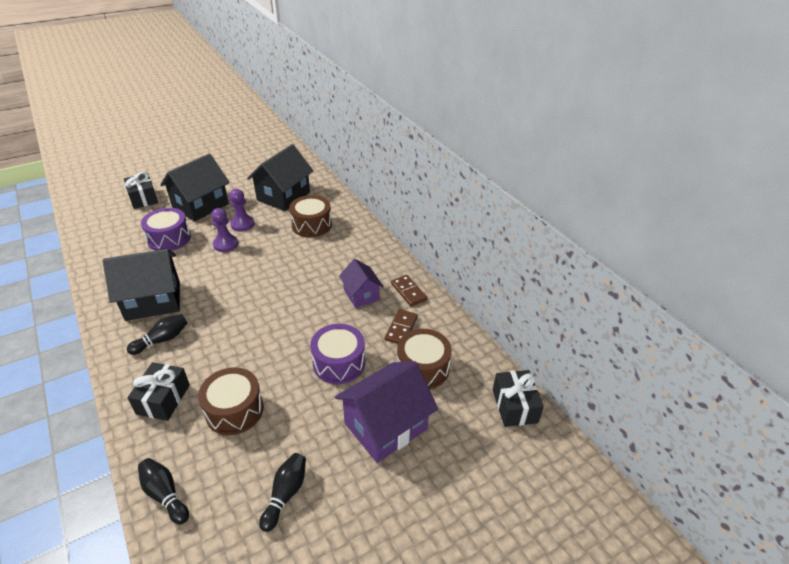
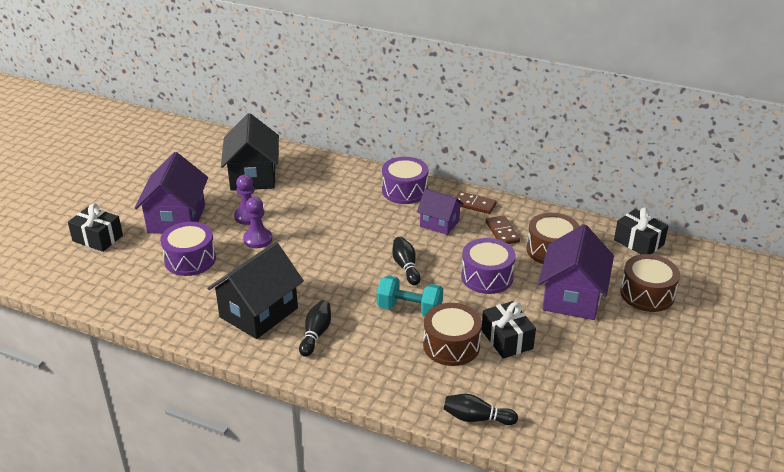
camera: 35 degrees left, 5 degrees down
black gift [127,362,190,421] -> black gift moved to [481,301,536,359]
black house [160,154,230,222] -> purple house [135,152,208,234]
black bowling pin [259,453,306,532] -> black bowling pin moved to [392,237,421,285]
brown drum [289,195,332,237] -> brown drum moved to [620,254,680,312]
none -> turquoise dumbbell [377,275,443,317]
none -> purple drum [382,157,428,204]

